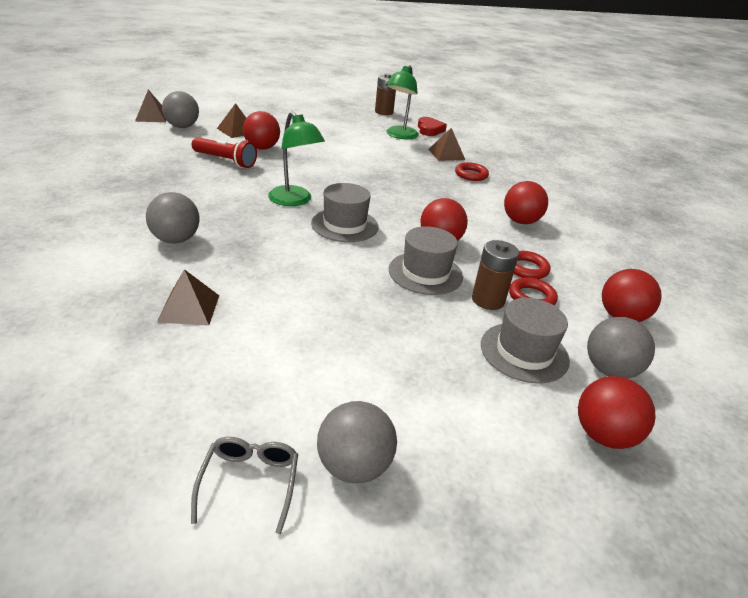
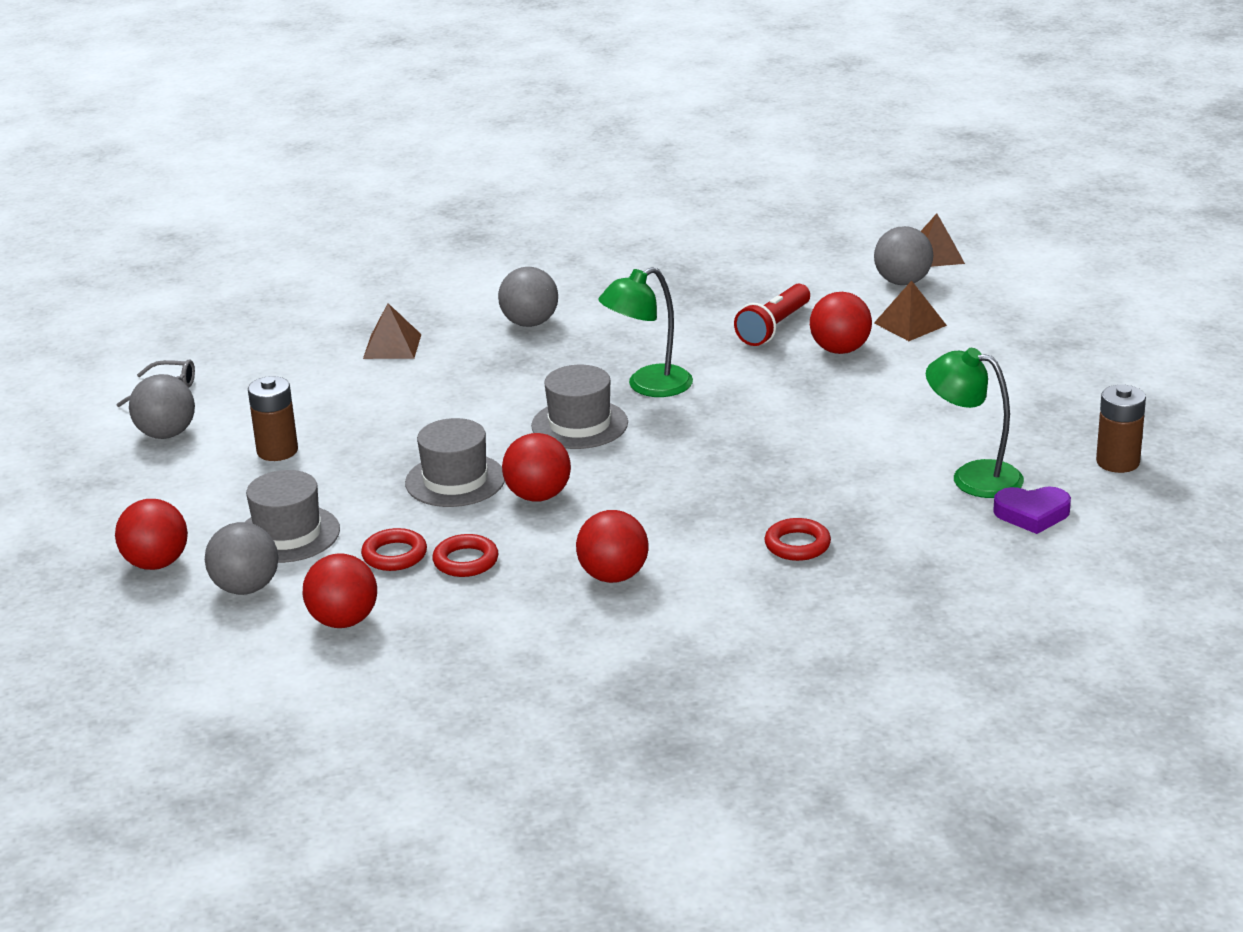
camera: 100 degrees right, 5 degrees down
red heart [418,117,447,136] -> purple heart [993,487,1071,534]
brown pyramid [428,128,465,161] -> none
brown battery [472,240,519,310] -> brown battery moved to [248,376,298,461]

